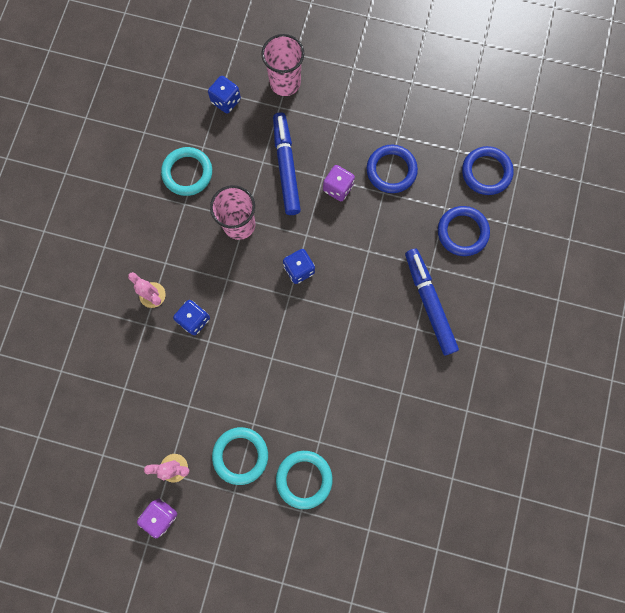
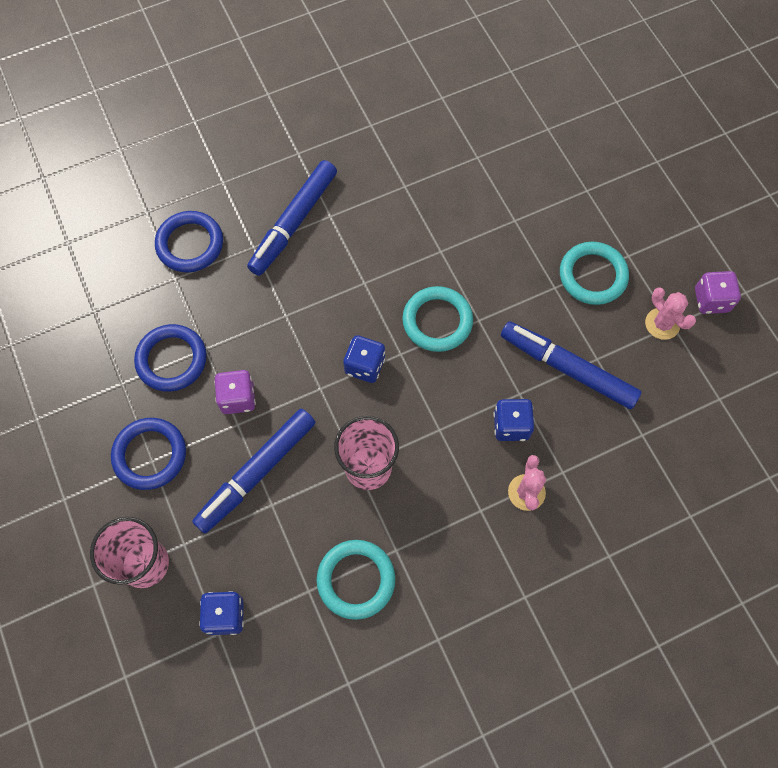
camera: 130 degrees left, 10 degrees down
turquoise ring [276,451,333,509] -> turquoise ring moved to [402,286,473,352]
blue ring [462,146,514,195] -> blue ring moved to [111,418,186,490]
none -> blue marker [501,321,641,409]

